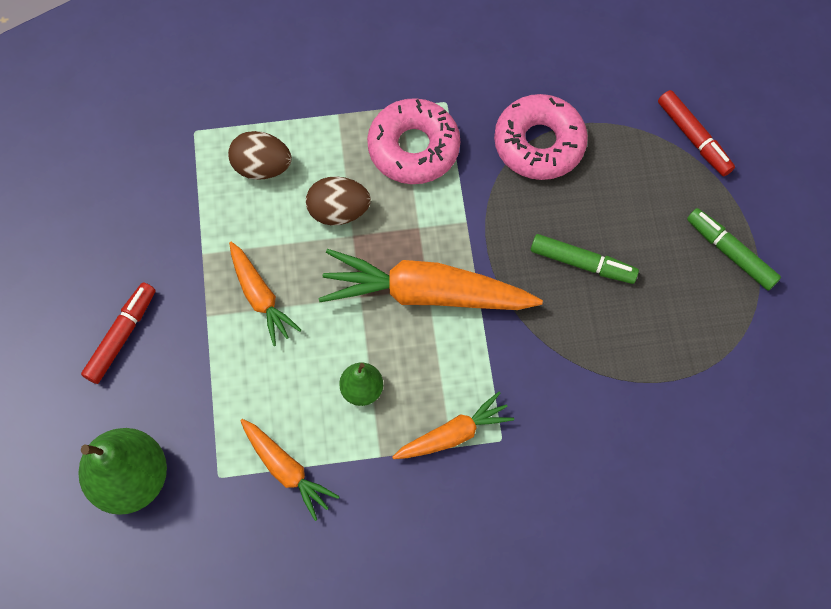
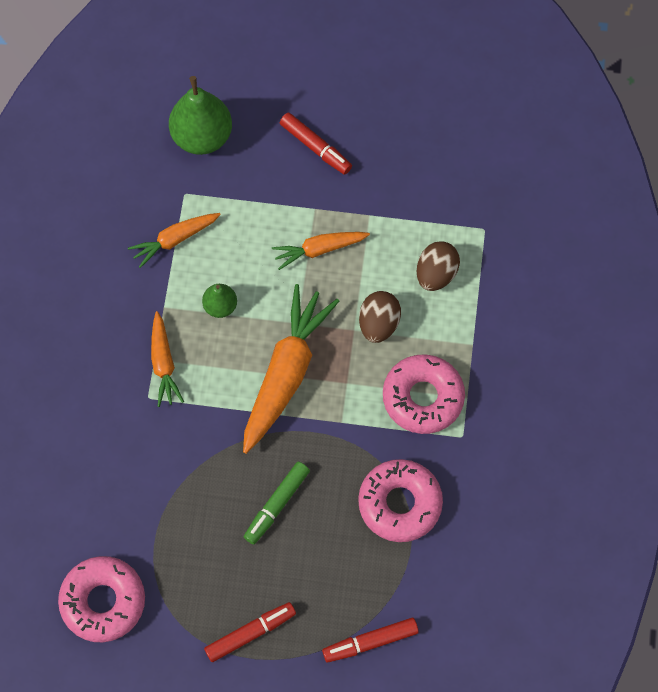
camera: 105 degrees right, 0 degrees up
green marker [687,208,781,291] -> red marker [204,602,296,662]
none -> pink donut [58,556,145,642]

